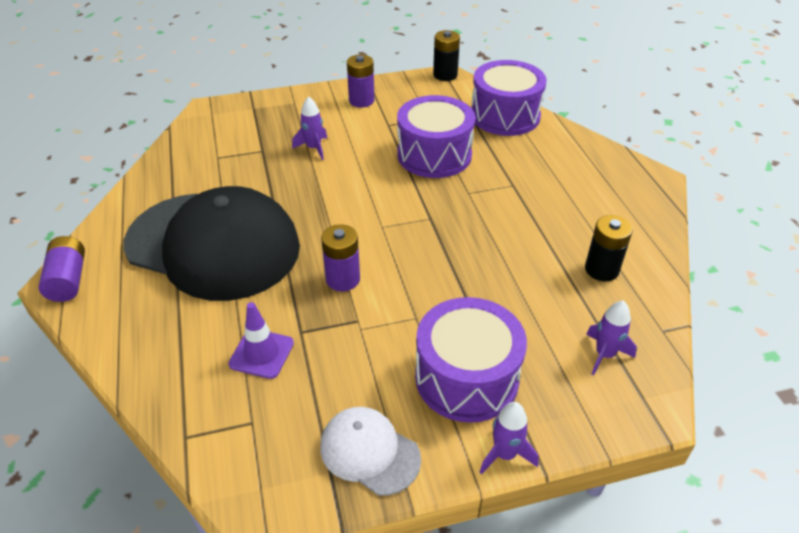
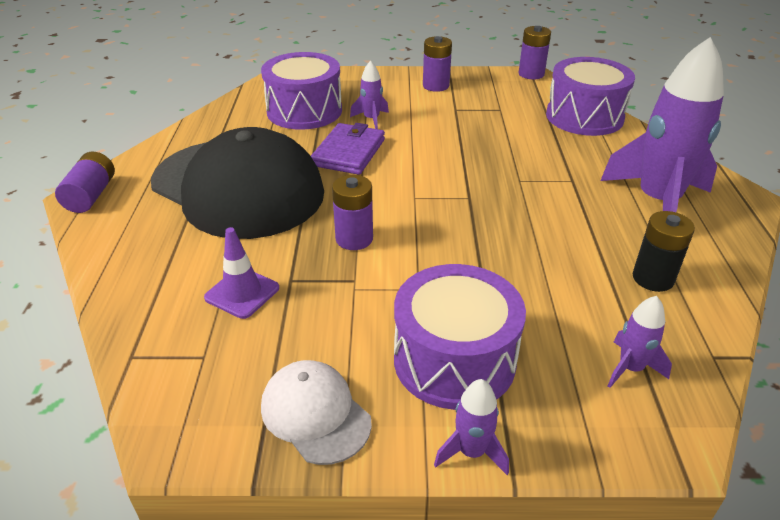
camera: 15 degrees right, 5 degrees down
purple drum [397,95,475,178] -> purple drum moved to [261,52,342,130]
black battery [433,30,460,81] -> purple battery [519,26,551,79]
none -> purple wallet [311,123,385,175]
none -> purple rocket [600,37,724,212]

